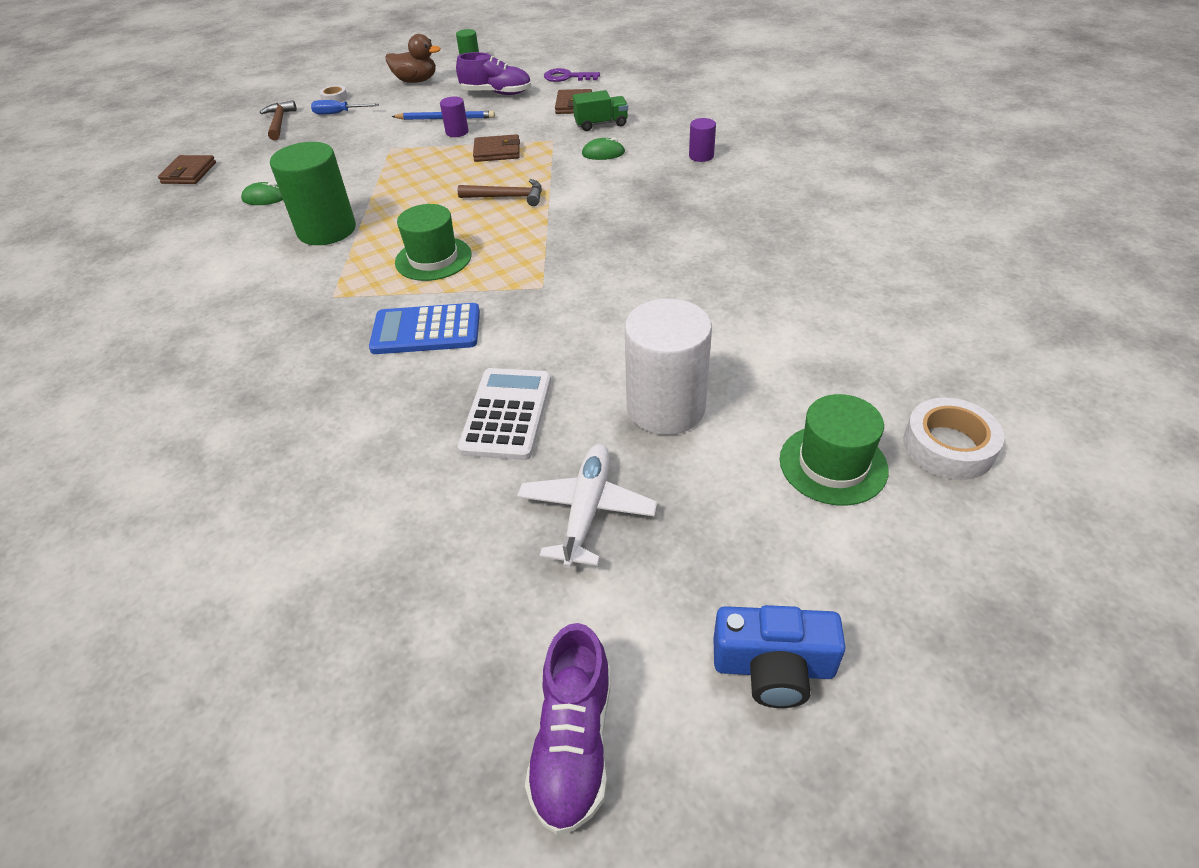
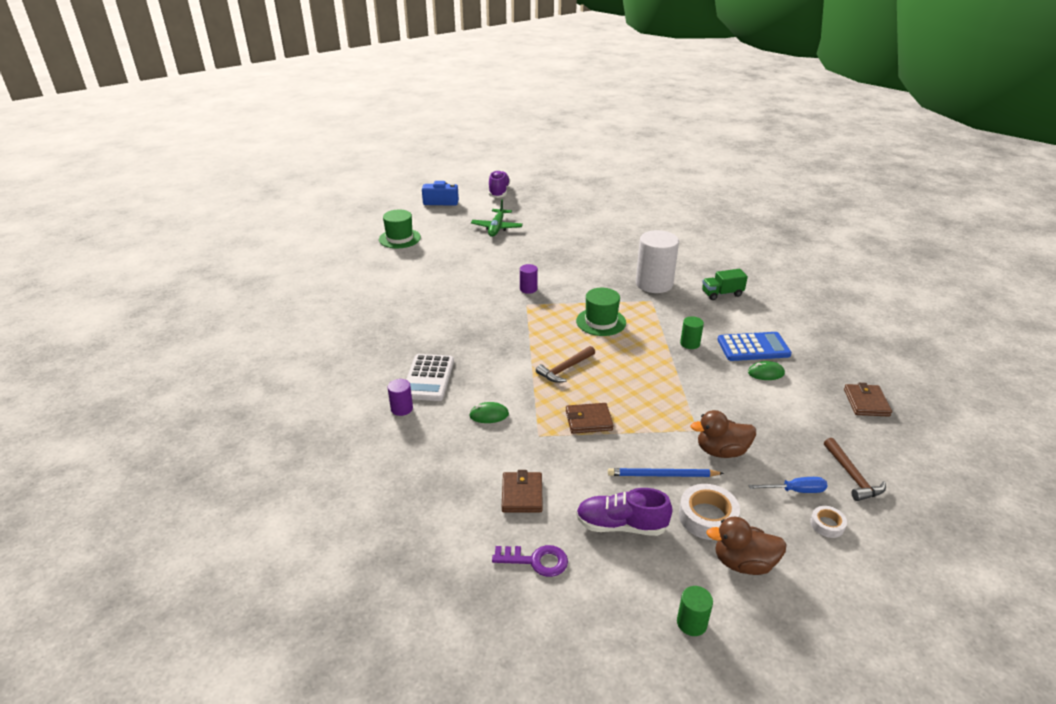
camera: 175 degrees right, 10 degrees down
green cylinder [270,142,356,245] -> green cylinder [680,316,704,349], size x0.47
blue calculator [369,303,480,354] -> blue calculator moved to [717,332,792,361]
purple cylinder [440,96,469,137] -> purple cylinder moved to [520,264,538,294]
brown hammer [457,179,542,206] -> brown hammer turned 45 degrees counterclockwise [536,346,595,383]
white calculator [458,368,551,460] -> white calculator moved to [406,354,454,401]
white plane [517,444,657,569] -> green plane [471,199,523,237]
green truck [572,90,628,131] -> green truck moved to [702,269,748,300]
white cylinder [625,299,712,435] -> white cylinder moved to [636,230,679,293]
white tape [903,398,1004,480] -> white tape moved to [679,484,740,540]
none -> brown duck [691,410,756,458]

